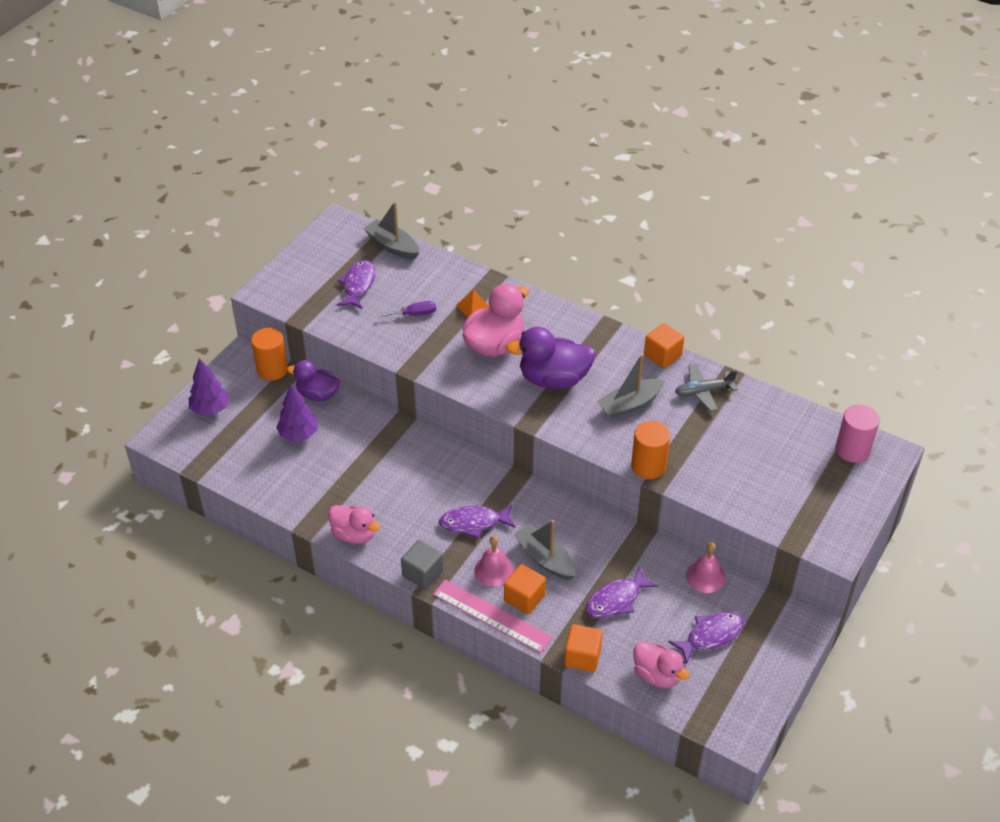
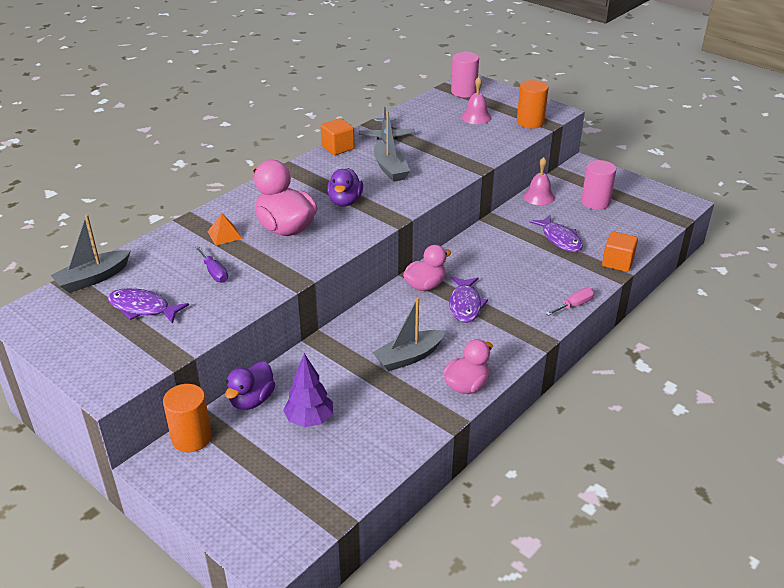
camera: 80 degrees left, 10 degrees down
purple tree [188,358,230,415] -> none
purple screwdriver [378,301,436,317] -> purple screwdriver turned 150 degrees clockwise [195,246,228,283]
grey cube [401,540,443,589] -> none
pink ruler [433,579,553,653] -> pink screwdriver [545,288,595,316]
pink bell [474,536,514,587] -> pink bell moved to [461,77,492,124]
orange cube [504,564,546,614] -> none
purple duck [506,327,596,389] -> purple duck [327,168,363,206], size x0.65
grey boat [514,520,575,580] -> grey boat moved to [372,297,445,371]
orange cylinder [631,421,670,479] -> orange cylinder moved to [517,80,548,128]
pink duck [633,641,690,688] -> pink duck moved to [403,245,451,291]
purple fish [668,611,744,664] -> pink cylinder [581,160,616,210]

